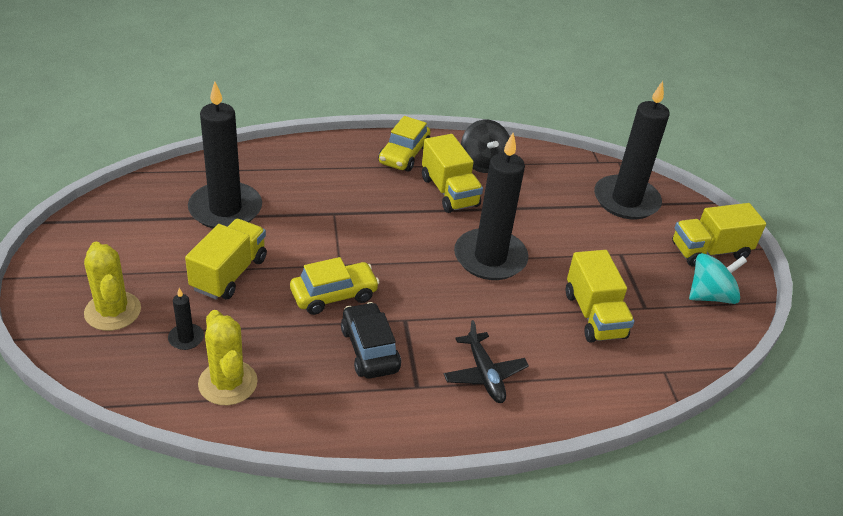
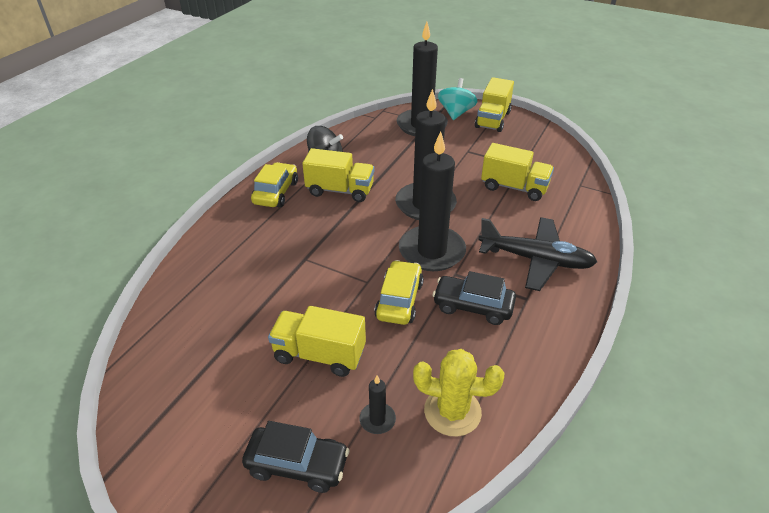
camera: 50 degrees left, 0 degrees up
yellow cactus [84,242,141,331] -> black car [242,421,350,493]
yellow truck [185,219,267,299] -> yellow truck turned 45 degrees counterclockwise [268,306,366,377]
black candle [188,81,262,228] -> black candle moved to [399,131,466,271]
yellow car [378,116,431,171] -> yellow car turned 135 degrees counterclockwise [251,162,298,207]
black plane [444,320,529,403] -> black plane [478,217,597,291], size x1.57
turquoise spinning top [689,253,747,304] -> turquoise spinning top moved to [438,78,477,120]

